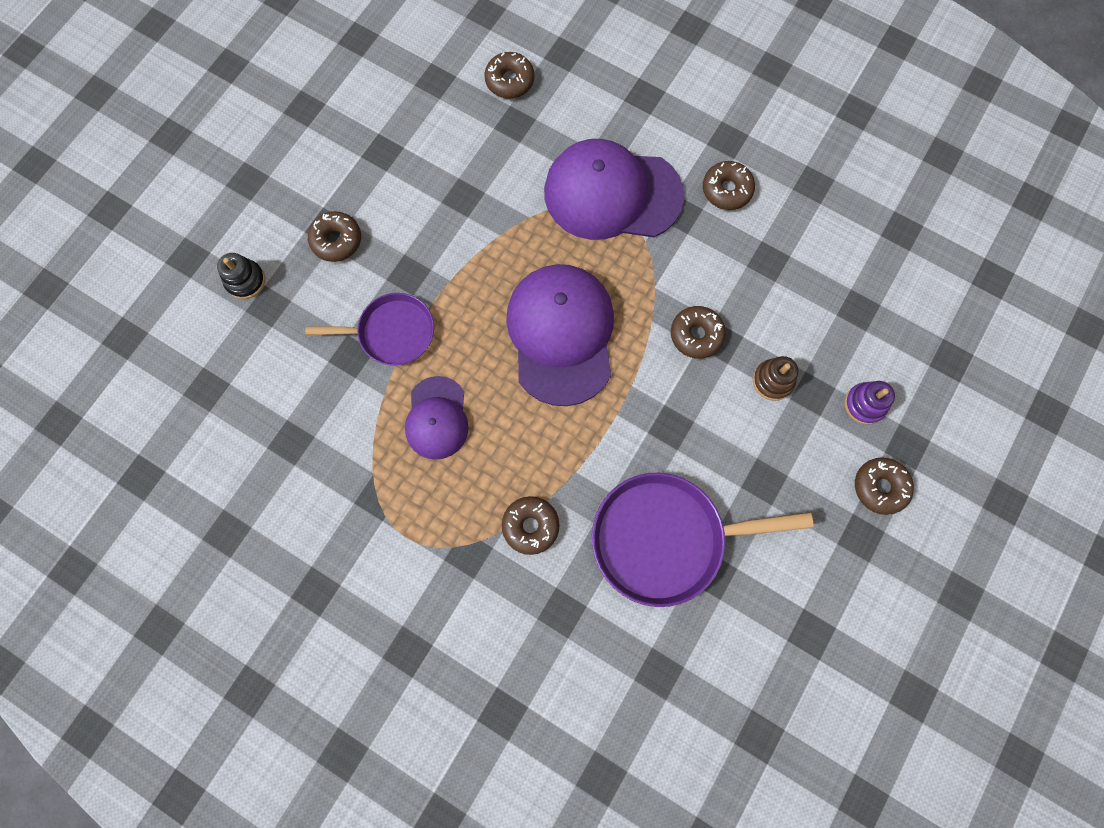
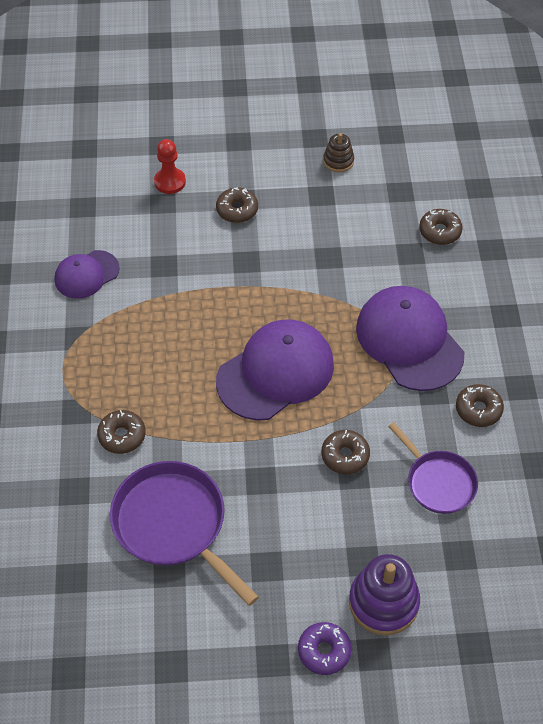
camera: 55 degrees right, 20 degrees down
black stacking toy [217,253,265,299] -> red pawn [154,139,186,194]
purple pan [305,293,434,365] -> purple pan moved to [388,422,478,514]
purple cap [405,376,469,460] -> purple cap moved to [55,250,120,299]
brown stacking toy [753,356,798,401] -> brown stacking toy moved to [323,133,354,173]
purple stacking toy [844,381,895,425] -> purple stacking toy [349,554,420,635], size x1.77
brown donut [855,457,914,515] -> purple donut [298,622,352,675]

